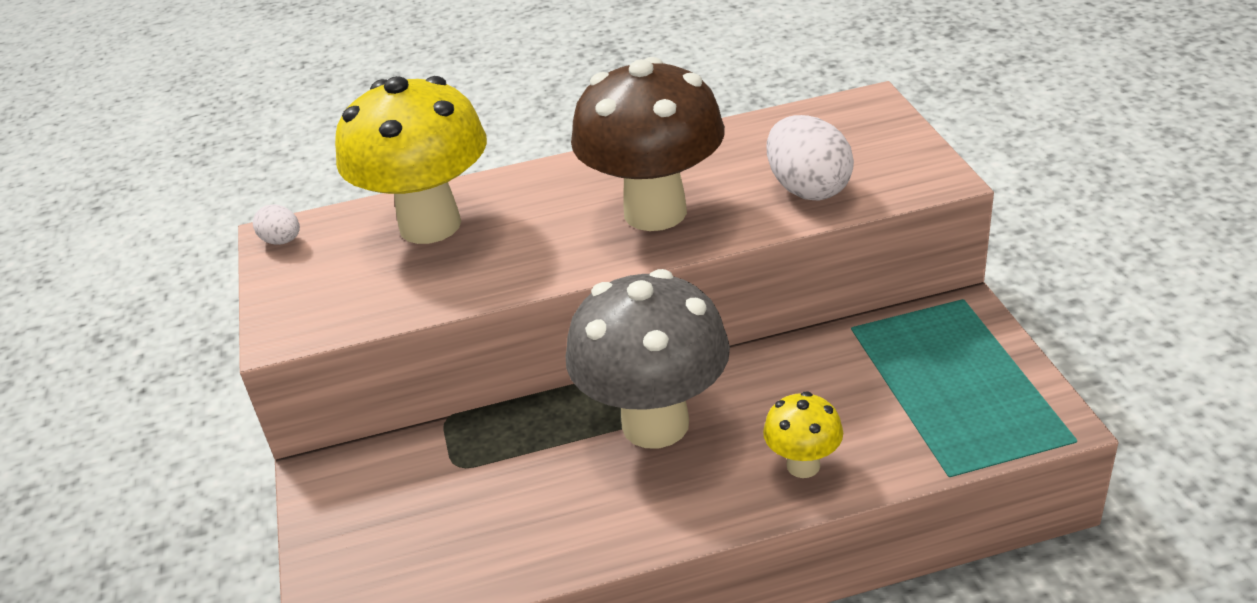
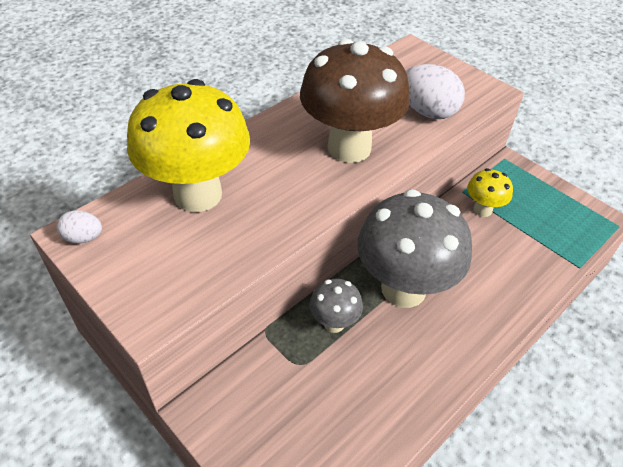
camera: 35 degrees left, 10 degrees up
yellow mushroom [763,391,843,478] -> yellow mushroom moved to [467,168,513,217]
none -> grey mushroom [309,279,363,333]

